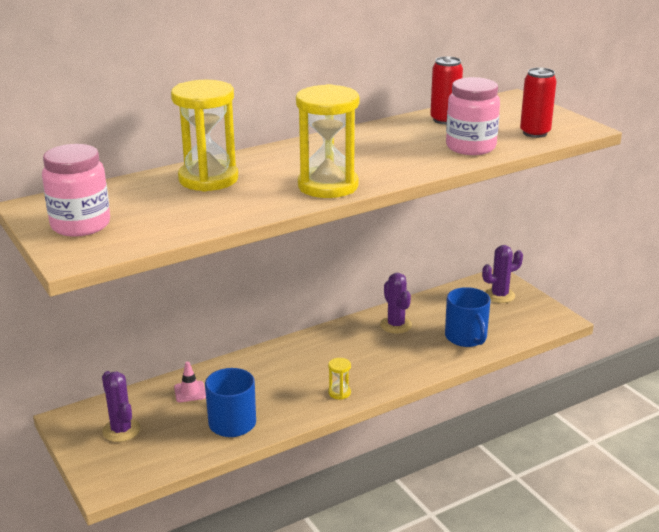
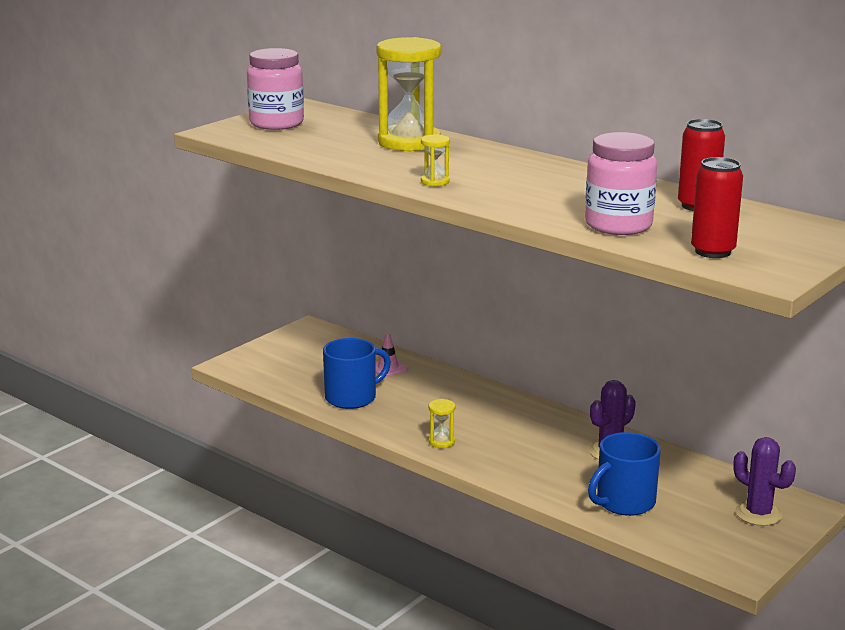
camera: 70 degrees right, 5 degrees down
purple cactus [102,371,140,442] -> none
yellow hourglass [296,84,359,198] -> yellow hourglass [421,135,450,186], size x0.42

